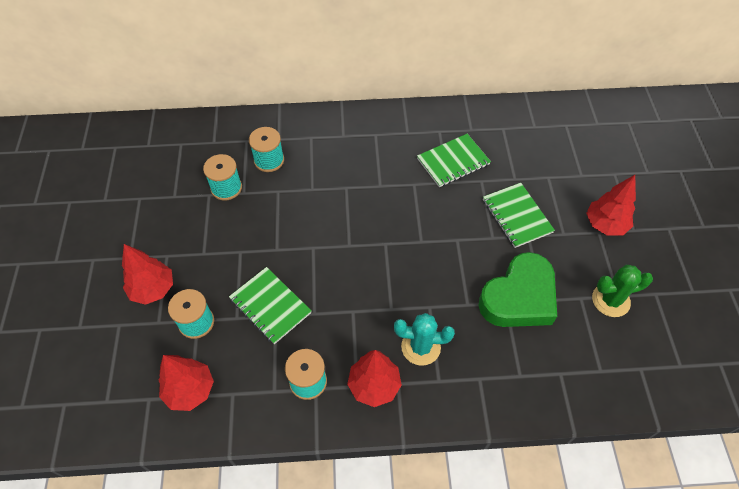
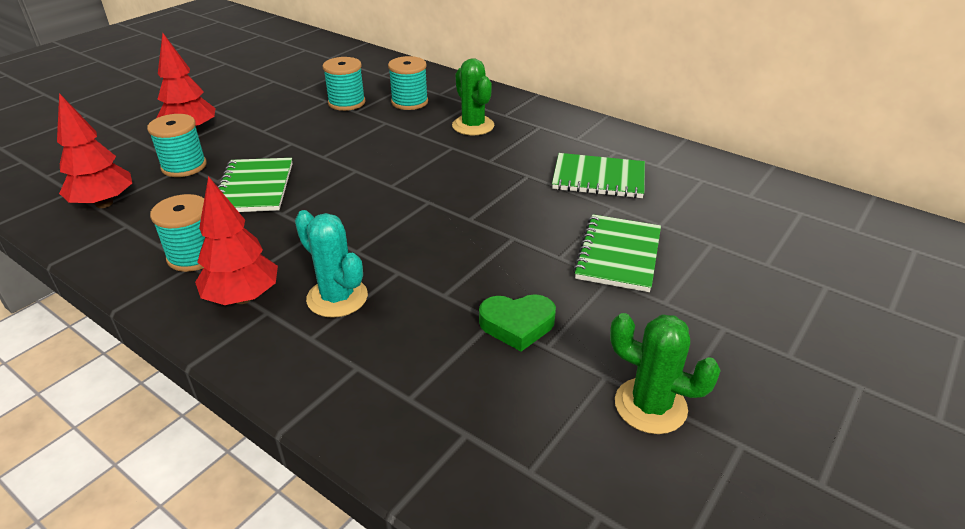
camera: 40 degrees right, 20 degrees down
green heart [478,252,557,327] -> green heart [479,294,556,351], size x0.53
red tree [586,175,636,236] -> none
none -> green cactus [452,58,494,135]

